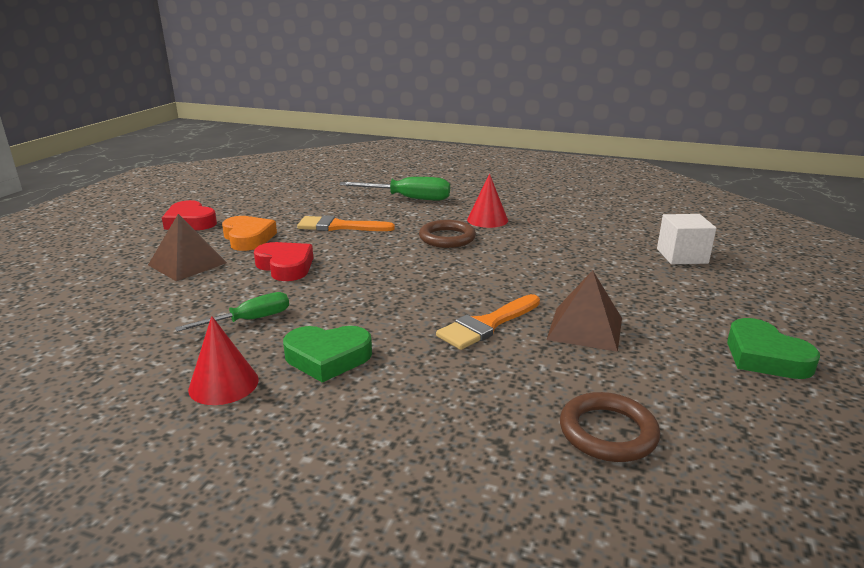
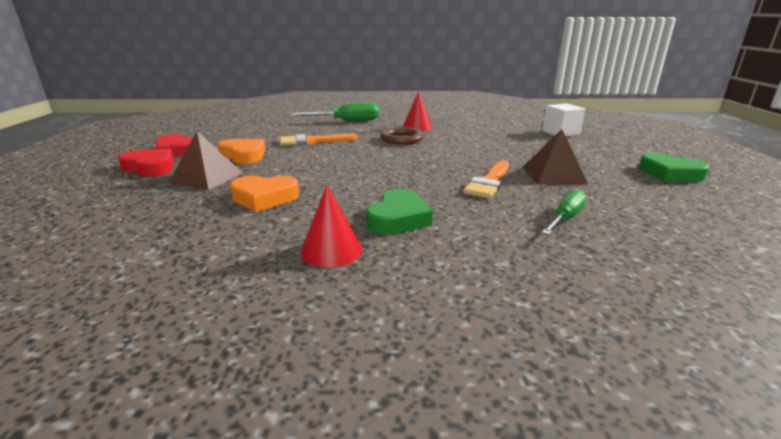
camera: 20 degrees left, 0 degrees up
green screwdriver [175,292,289,332] -> green screwdriver moved to [542,190,587,235]
red heart [254,242,313,281] -> red heart moved to [118,148,174,177]
green heart [283,326,372,383] -> green heart turned 45 degrees counterclockwise [366,189,433,235]
brown ring [560,392,660,462] -> none
none -> orange heart [230,176,299,212]

